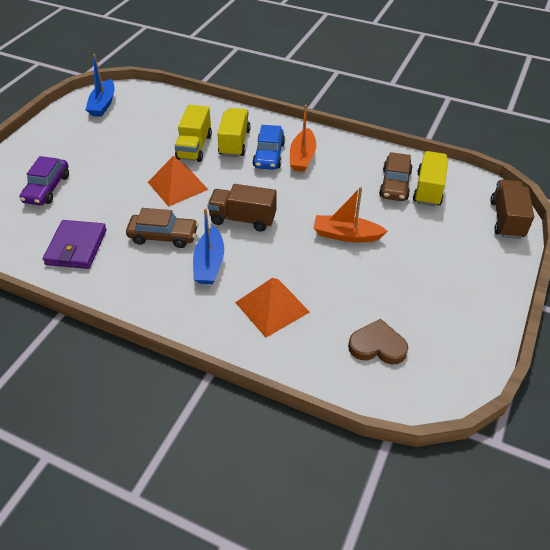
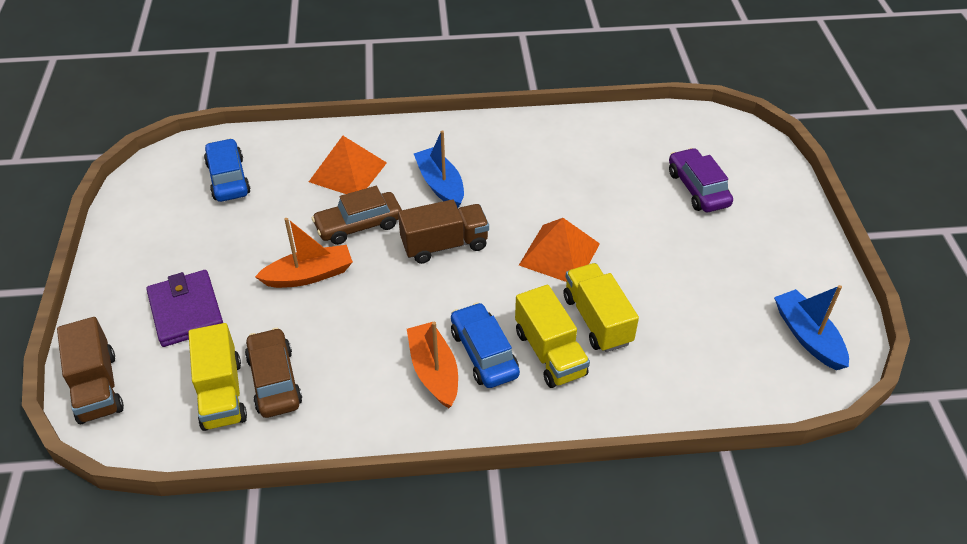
camera: 150 degrees right, 0 degrees up
purple wallet [43,220,107,269] -> purple wallet moved to [146,270,223,347]
brown car [126,208,199,248] -> brown car moved to [312,186,402,245]
brown heart [348,319,408,365] -> blue car [204,138,251,202]

